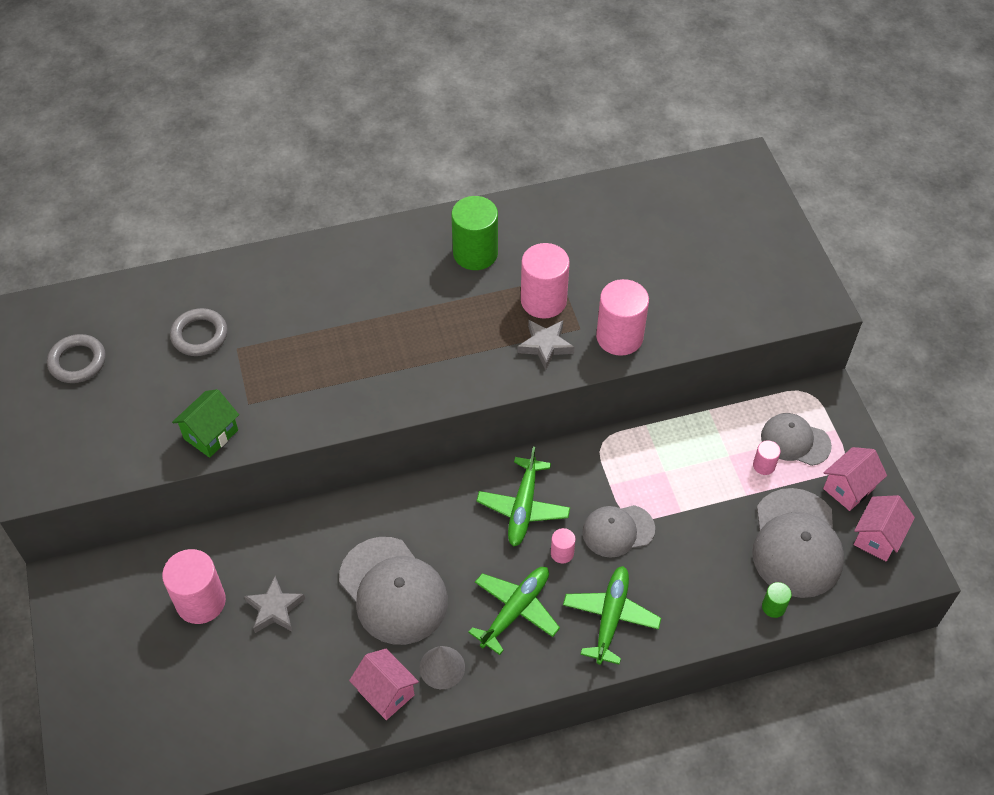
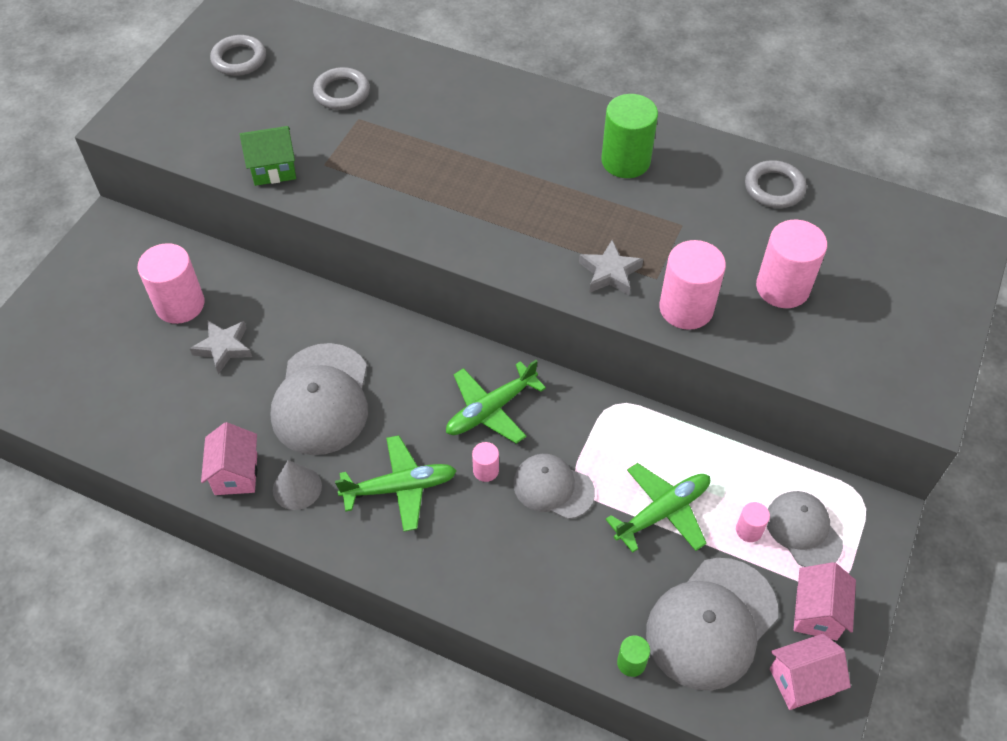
camera: 40 degrees right, 0 degrees up
pink cylinder [521,243,570,319] -> pink cylinder moved to [756,220,827,308]
green plane [563,566,661,665] -> green plane moved to [605,463,710,553]
pink house [823,447,887,511] -> pink house turned 75 degrees counterclockwise [794,562,856,641]
none -> grey ring [745,160,806,208]

